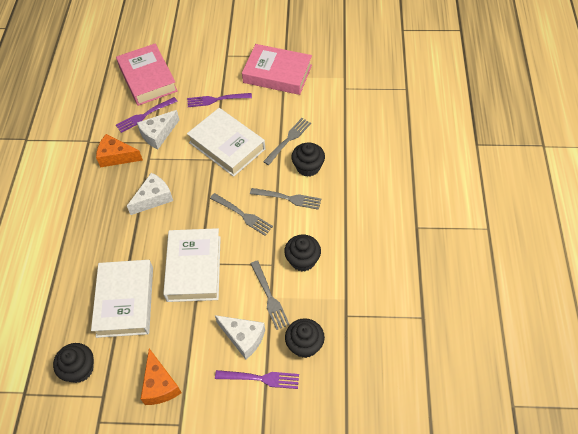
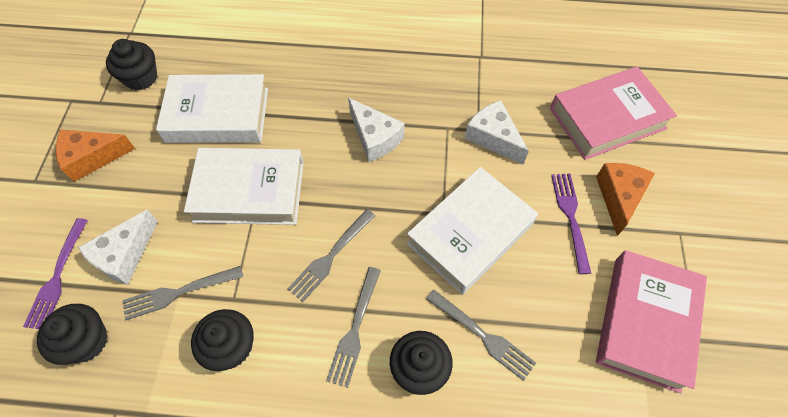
camera: 90 degrees right, 5 degrees up
orange cheese [96,134,143,168] -> orange cheese moved to [596,163,655,236]
purple fork [116,97,178,133] -> none

